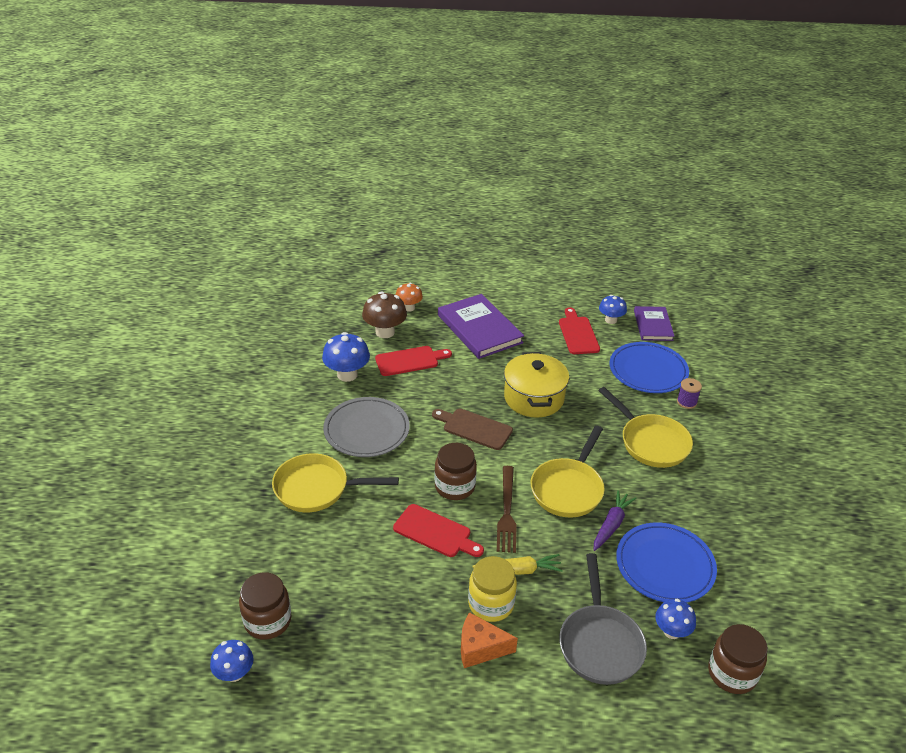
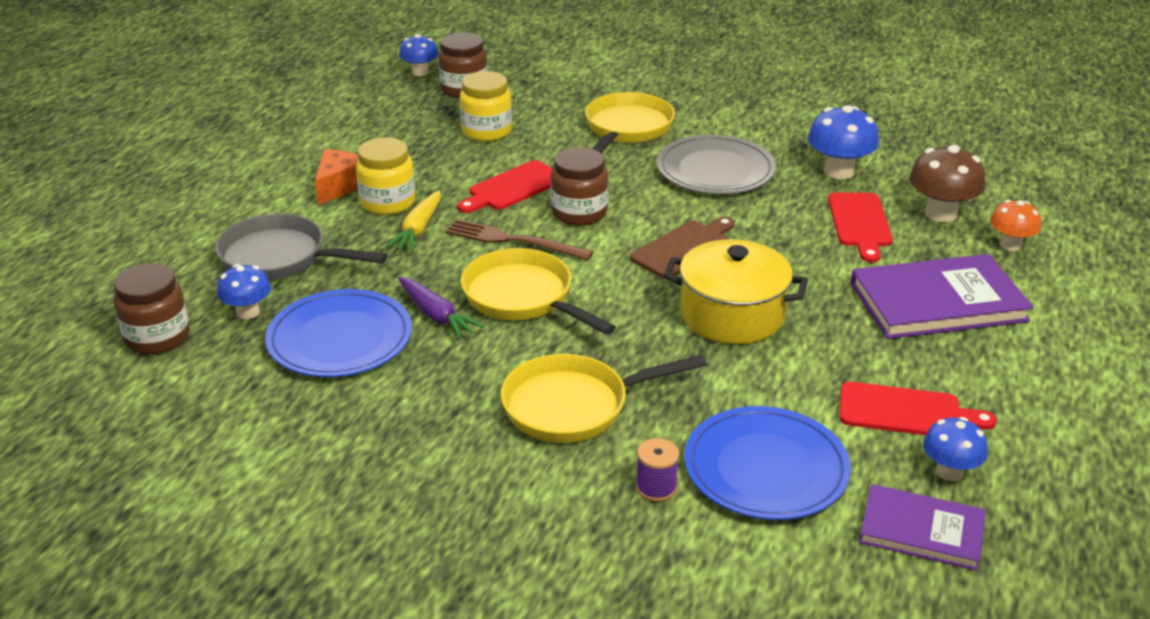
camera: 110 degrees right, 5 degrees down
none -> yellow jar [460,71,512,141]

